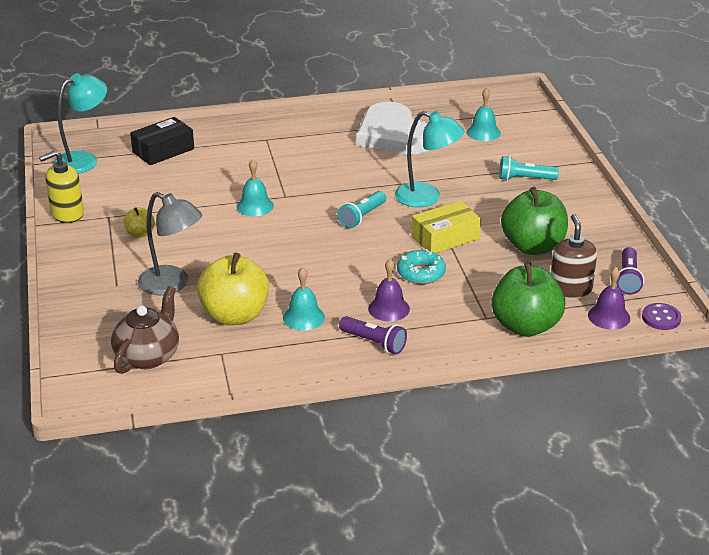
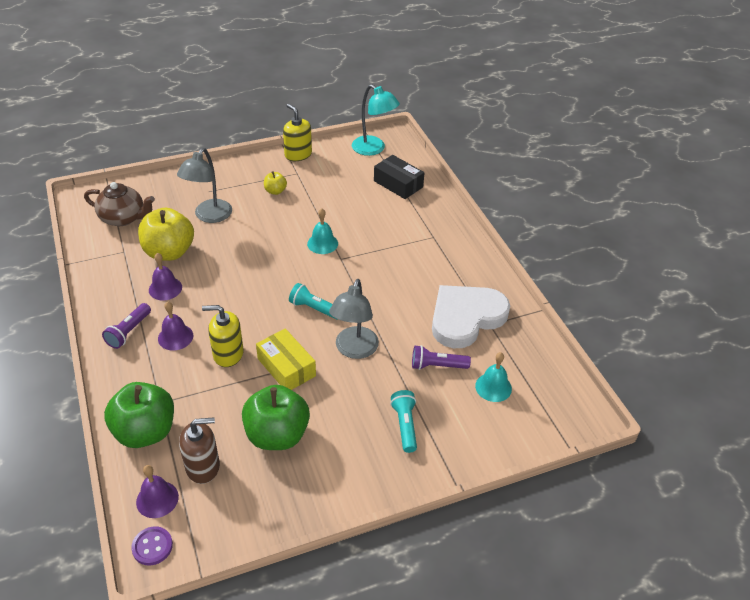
camera: 80 degrees right, 10 degrees up
turquoise bell [283,267,325,331] -> purple bell [149,253,182,300]
turquoise lamp [395,111,464,207] -> grey lamp [329,279,379,359]
turquoise donut [397,249,446,284] -> yellow soap dispenser [202,305,244,367]
purple flashlight [616,247,644,295] -> purple flashlight moved to [412,345,471,370]

